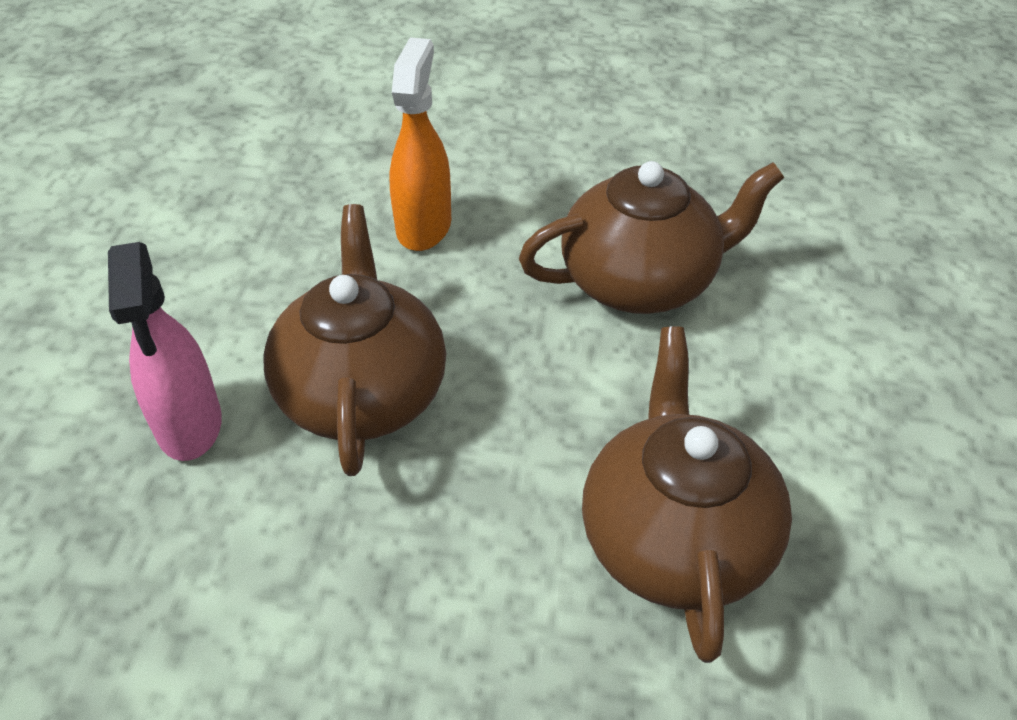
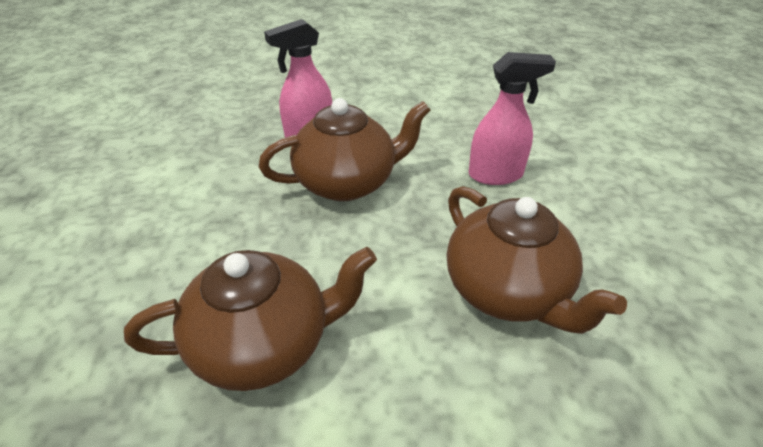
camera: 75 degrees right, 5 degrees down
orange spray bottle [390,38,451,251] -> pink spray bottle [469,52,556,185]

